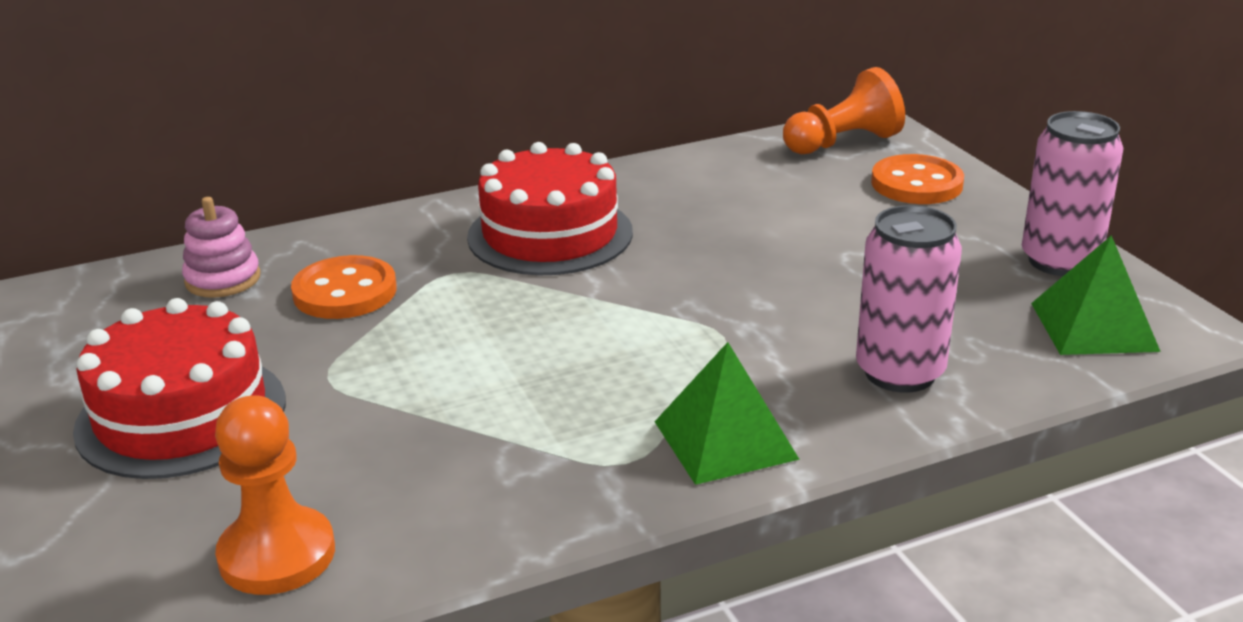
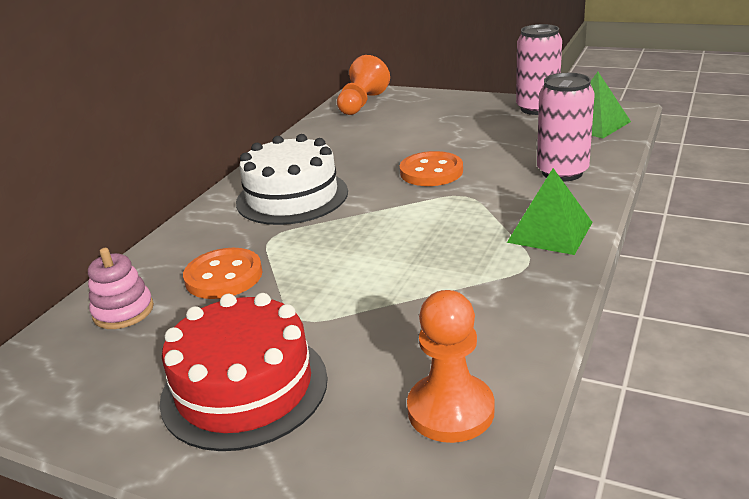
camera: 40 degrees left, 0 degrees up
red cake [467,142,633,275] -> white cake [236,134,348,225]
orange button [871,154,964,204] -> orange button moved to [400,151,463,186]

